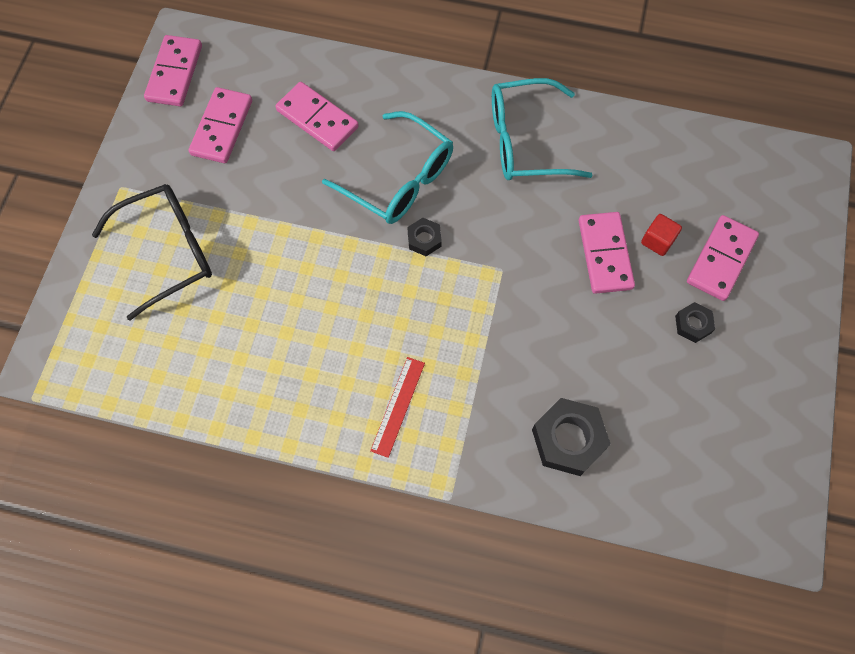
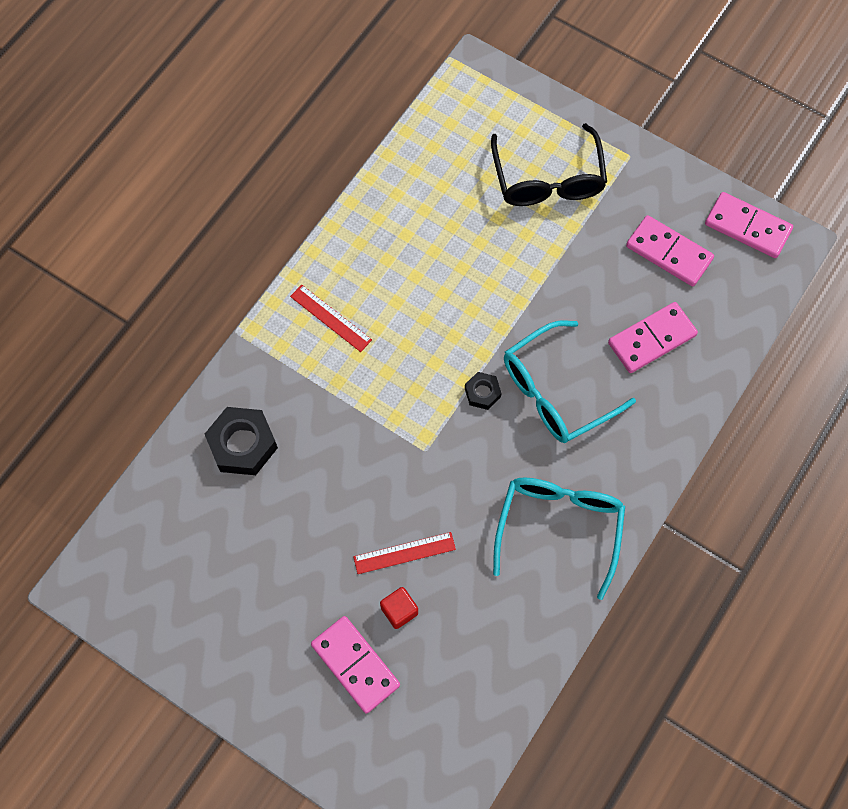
camera: 110 degrees right, 0 degrees up
pink domino [579,212,635,294] -> red ruler [353,532,456,574]
black nut [675,302,715,343] -> none

